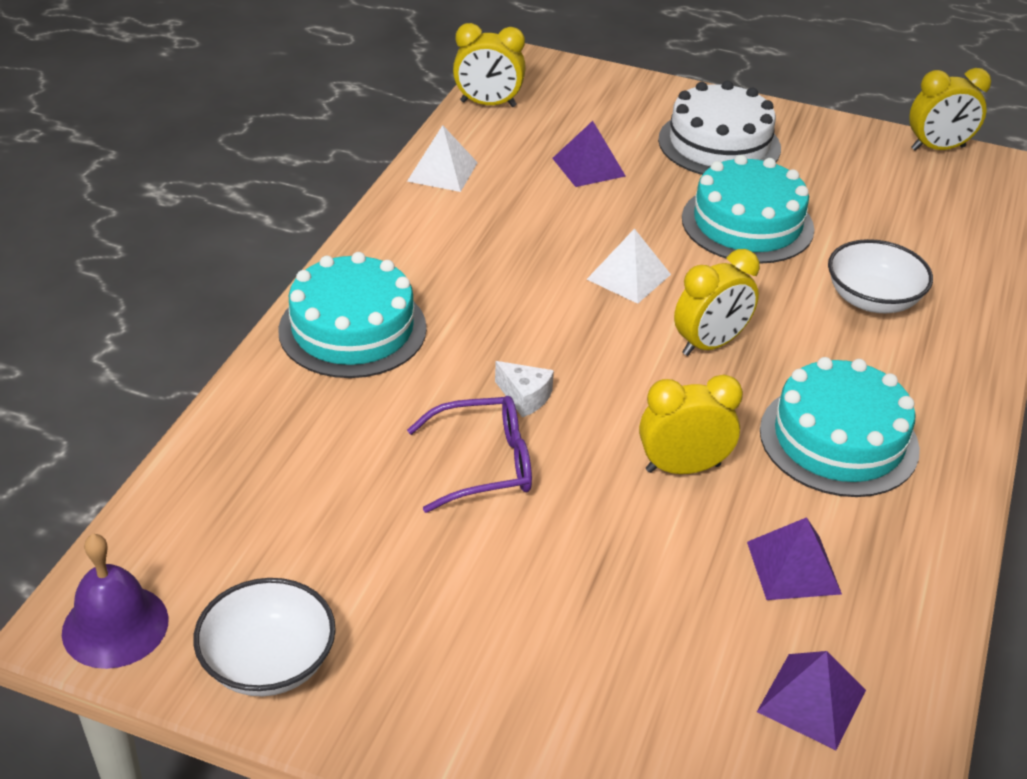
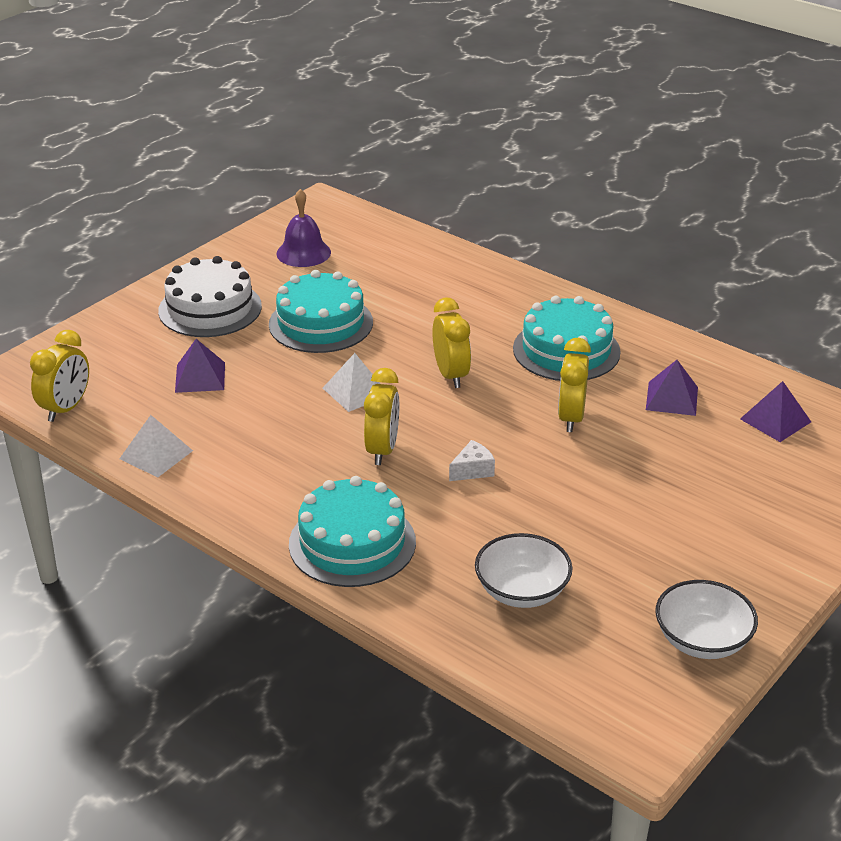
camera: 70 degrees left, 5 degrees down
purple bell [62,534,169,669] -> purple bell moved to [277,189,331,267]
purple glasses [407,396,532,513] -> none
white bowl [828,239,933,313] -> white bowl moved to [475,533,572,608]
yellow clock [909,68,991,151] -> yellow clock moved to [364,368,399,465]

